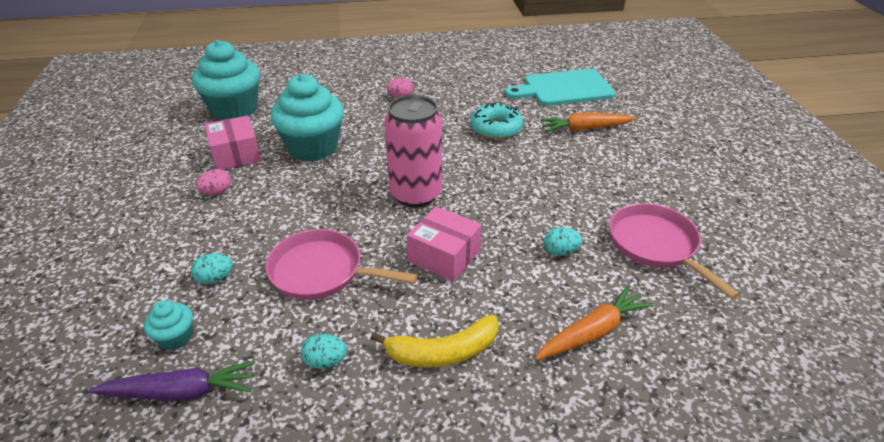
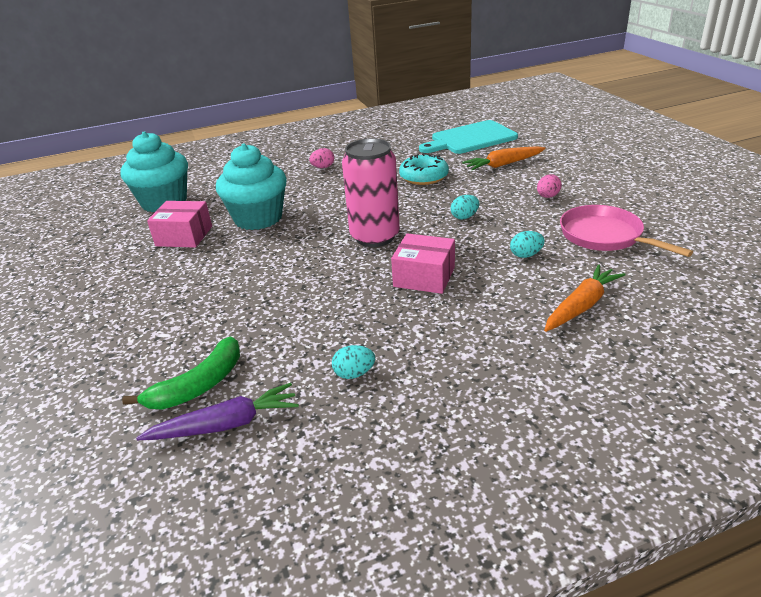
camera: 10 degrees left, 5 degrees down
turquoise cupcake [144,300,193,351] -> green banana [122,336,240,410]
turquoise egg [191,253,233,284] -> turquoise egg moved to [450,195,479,219]
pink egg [196,169,231,195] -> pink egg moved to [537,174,562,198]
pink box [205,116,261,170] -> pink box turned 45 degrees counterclockwise [147,201,212,248]
pink pan [265,229,418,300] -> none
yellow banana [371,315,499,367] -> none

